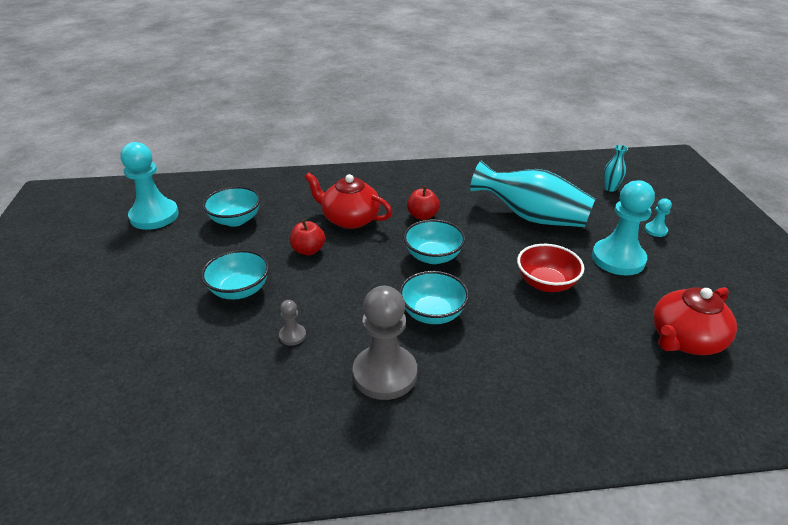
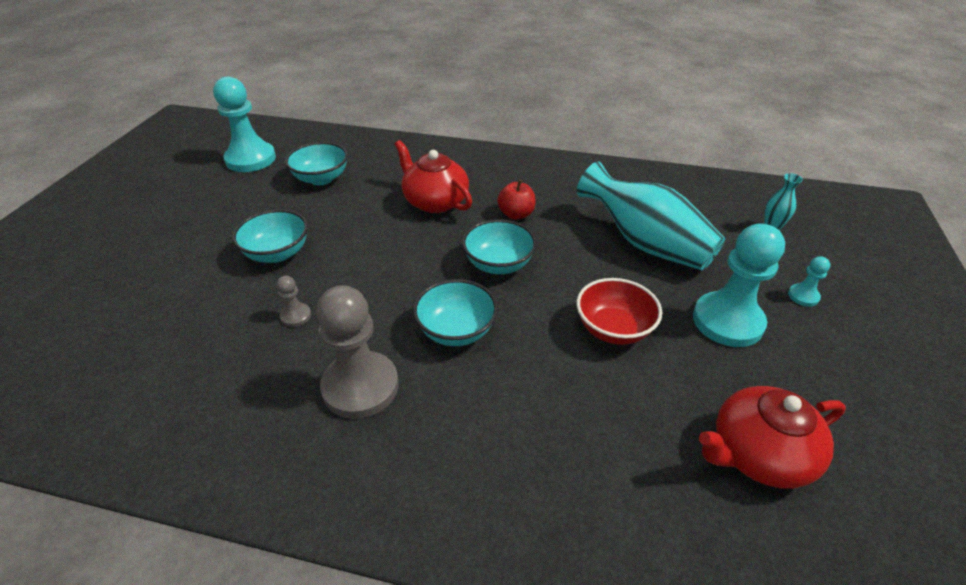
camera: 20 degrees right, 5 degrees up
red apple [290,219,325,255] -> none

